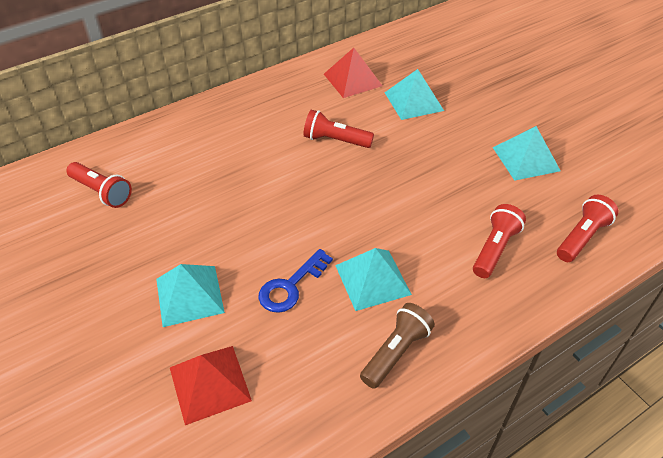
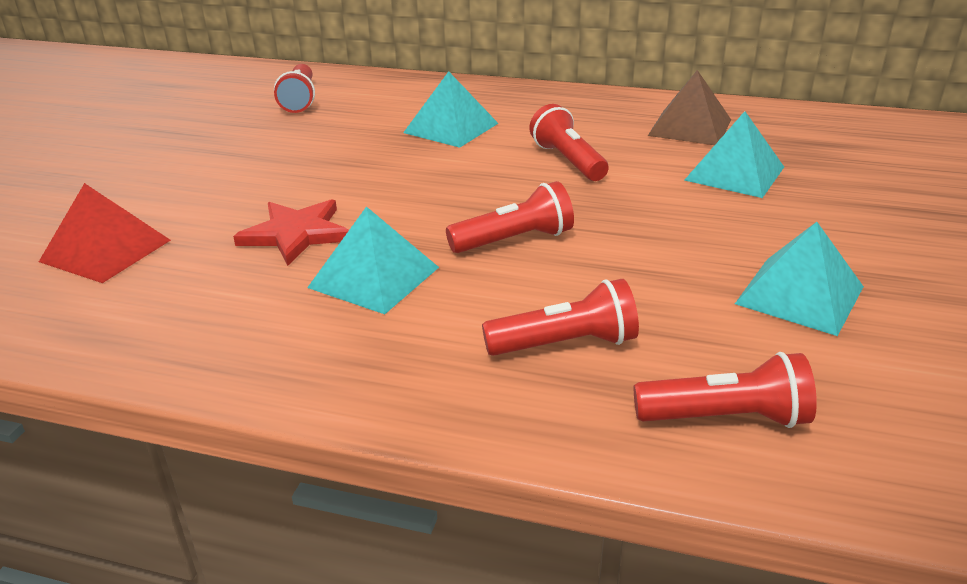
camera: 50 degrees right, 15 degrees down
turquoise pyramid [156,264,225,327] -> turquoise pyramid moved to [403,71,499,148]
blue key [258,249,333,313] -> red star [233,199,349,266]
red pyramid [324,48,382,98] -> brown pyramid [648,70,731,145]
brown flashlight [360,303,435,389] -> none
none -> red flashlight [446,181,574,253]

